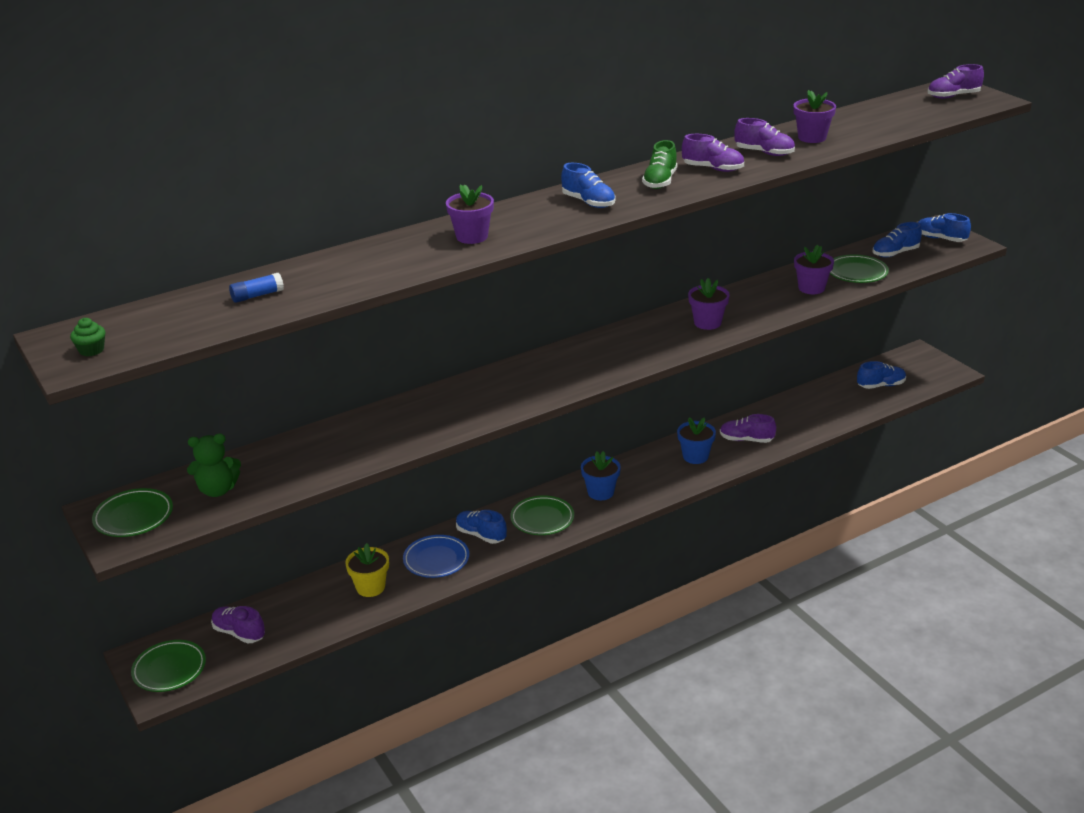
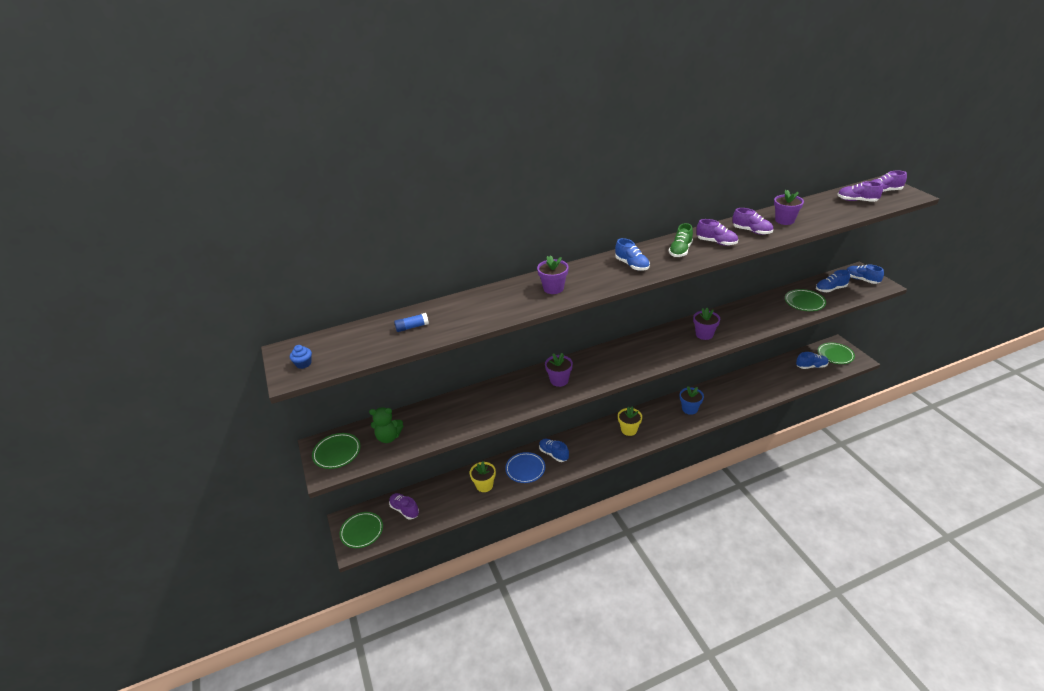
camera: 10 degrees right, 5 degrees up
green cupcake [70,318,105,356] -> blue cupcake [290,345,312,369]
green plate [510,495,574,535] -> green plate moved to [818,343,855,364]
blue flower pot [581,451,621,500] -> yellow flower pot [618,406,642,436]
purple shoe [720,414,776,443] -> purple shoe moved to [837,181,883,202]
purple flower pot [794,245,834,294] -> purple flower pot moved to [545,353,573,387]

